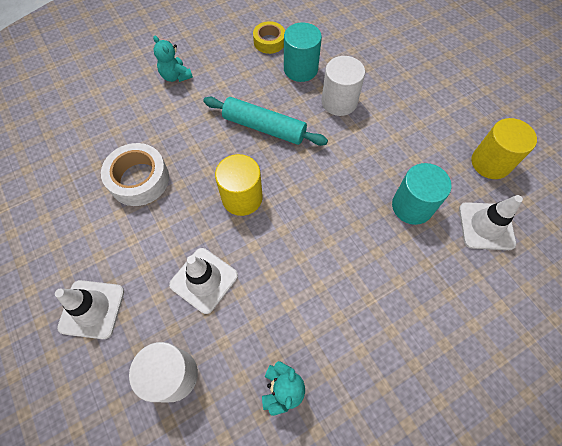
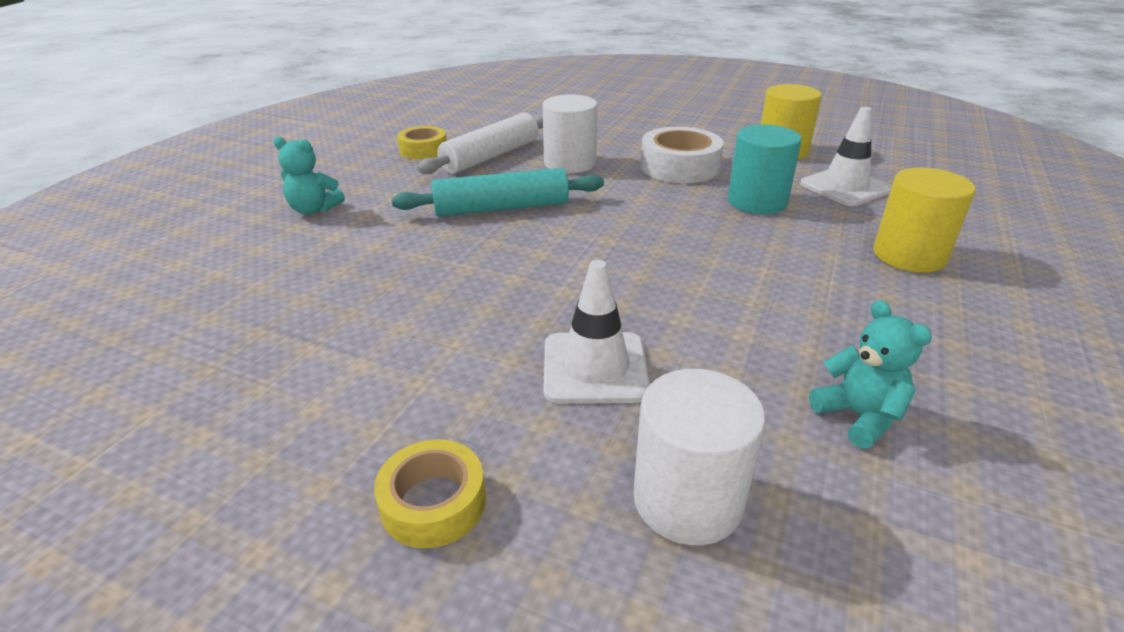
camera: 35 degrees left, 30 degrees down
white traffic cone [55,280,124,339] -> yellow tape [374,439,486,548]
white tape [101,143,169,206] -> white tape moved to [641,127,724,183]
yellow cylinder [215,154,263,216] -> yellow cylinder moved to [873,168,976,273]
turquoise cylinder [284,23,322,82] -> white rolling pin [417,113,543,174]

